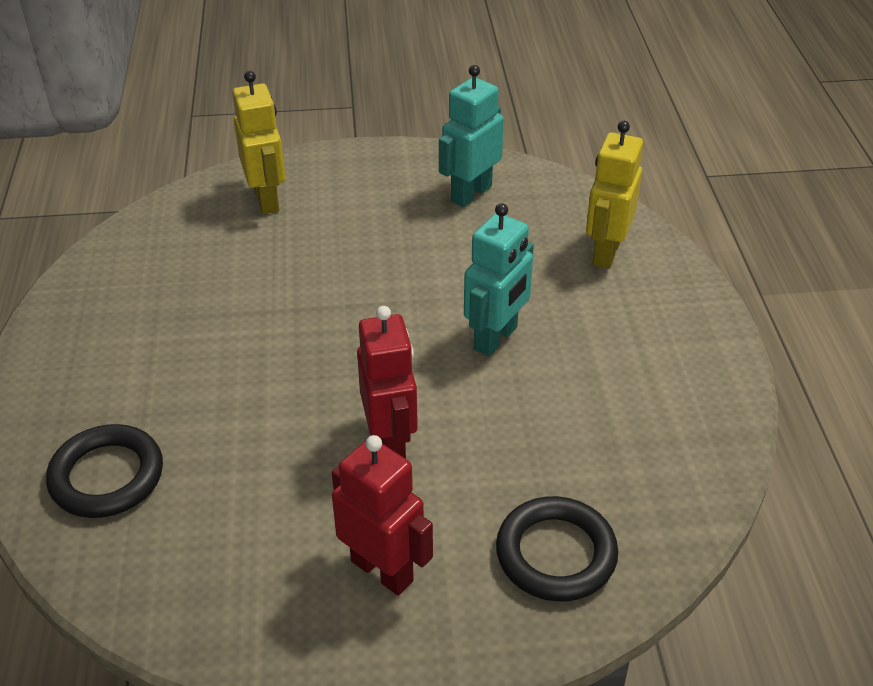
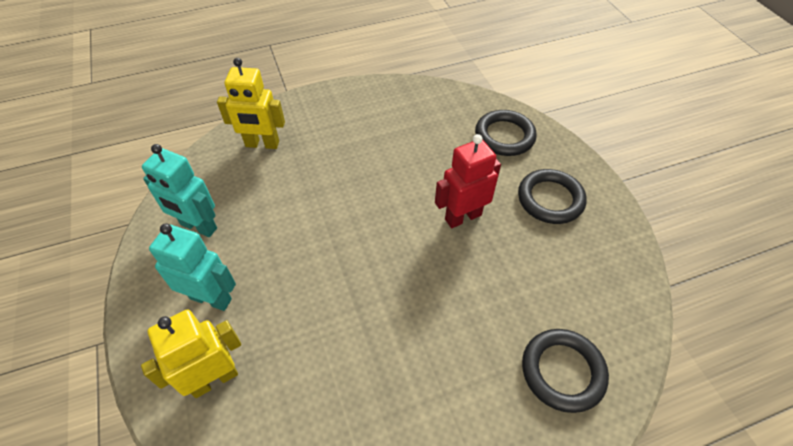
camera: 105 degrees left, 10 degrees up
red robot [332,435,433,595] -> black ring [518,169,587,224]
turquoise robot [464,203,534,357] -> turquoise robot moved to [149,223,236,311]

